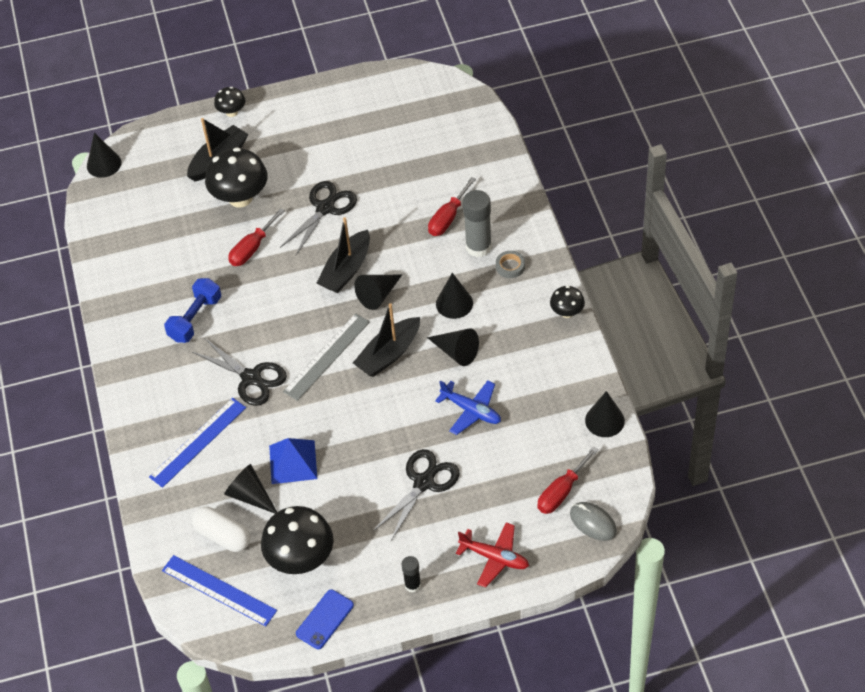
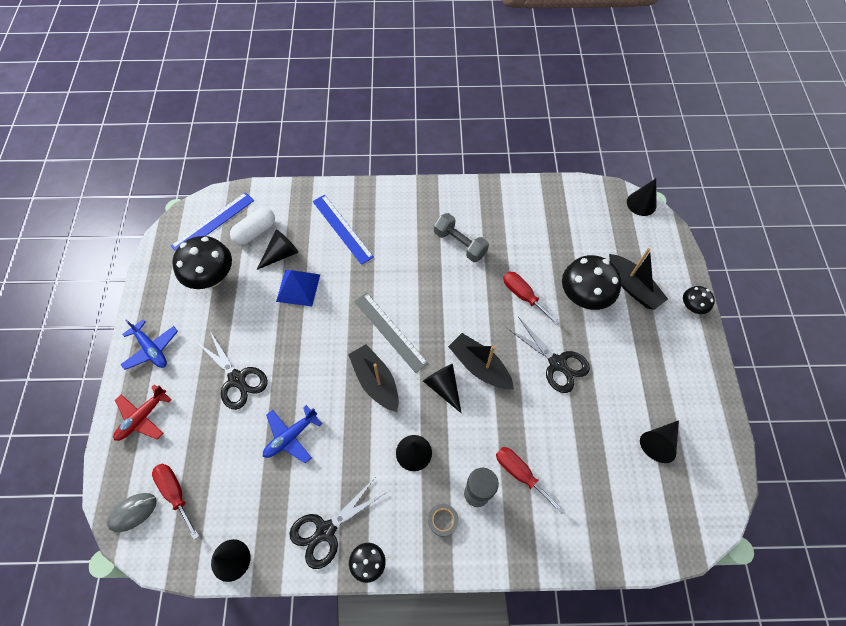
camera: 100 degrees right, 10 degrees up
blue dumbbell [164,278,221,343] -> grey dumbbell [434,213,489,262]
black scissors [192,339,287,406] -> black scissors moved to [289,478,387,569]
blue phone [296,589,354,649] -> none
black glue stick [402,556,421,593] -> blue plane [120,319,178,370]
black cone [427,328,479,366] -> black cone moved to [640,420,679,463]

